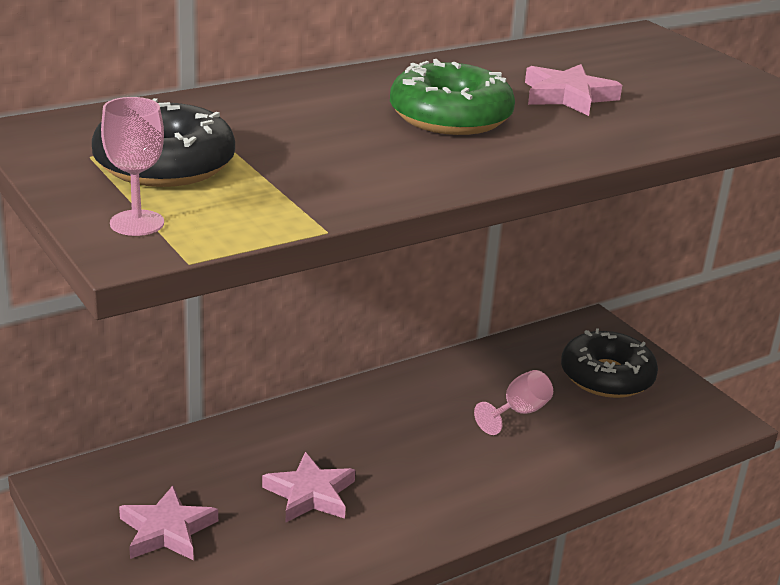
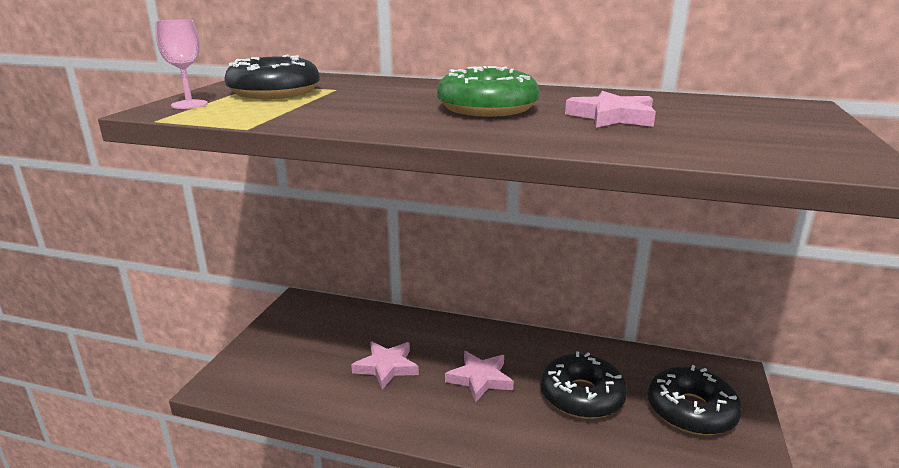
camera: 50 degrees right, 5 degrees down
pink star [119,486,218,560] -> pink star moved to [445,351,514,403]
pink goblet [474,370,553,435] -> black donut [540,351,627,419]

